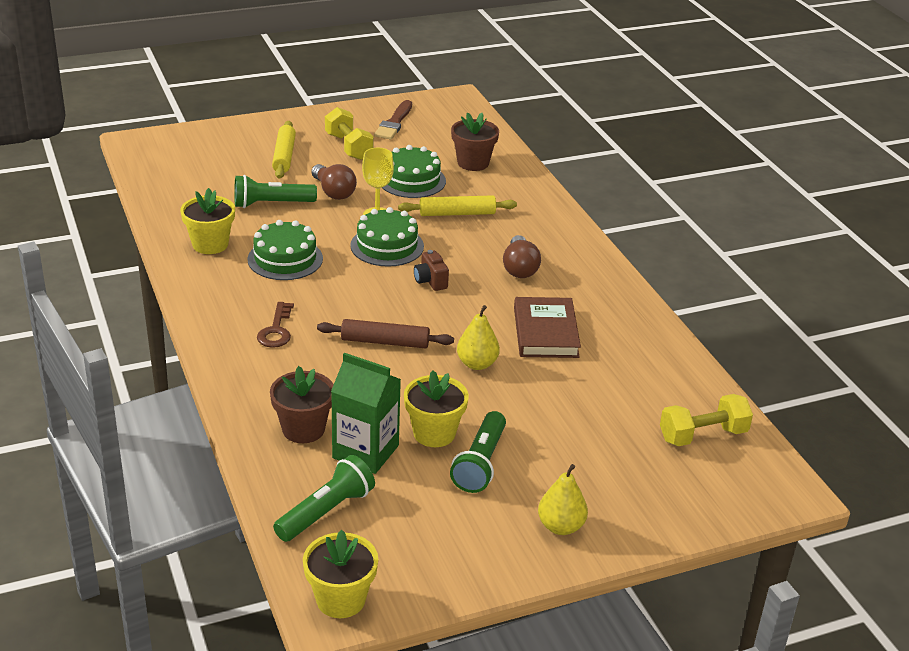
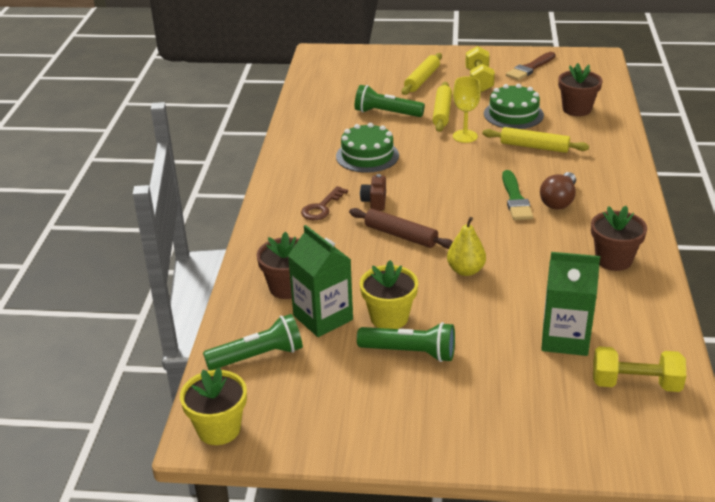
camera: 30 degrees right, 0 degrees up
yellow flower pot [180,188,235,254] -> none
brown light bulb [311,164,357,200] -> yellow rolling pin [433,82,452,132]
green cake [350,207,424,267] -> none
brown camera [414,250,449,291] -> brown camera moved to [360,174,386,211]
green flashlight [450,411,506,493] -> green flashlight turned 120 degrees counterclockwise [357,322,455,362]
brown book [514,297,581,358] -> none
yellow pear [538,464,588,535] -> none
none -> green brush [502,170,533,220]
none -> green carton [541,252,600,356]
none -> brown flower pot [591,206,647,271]

